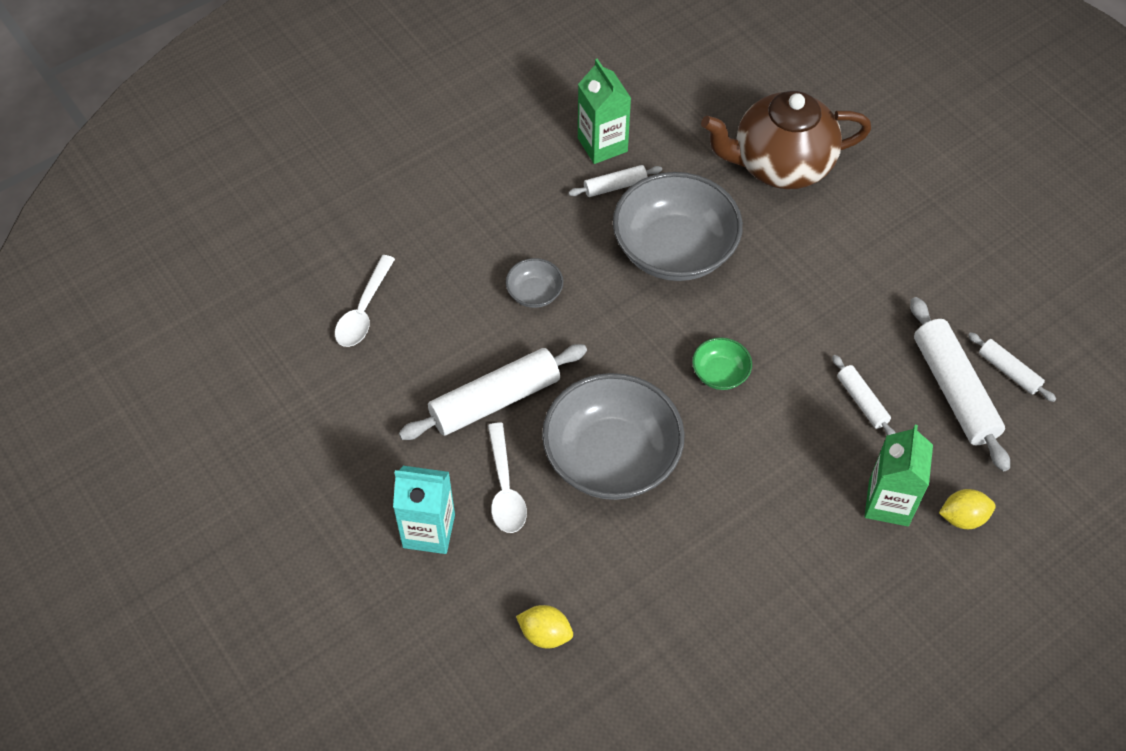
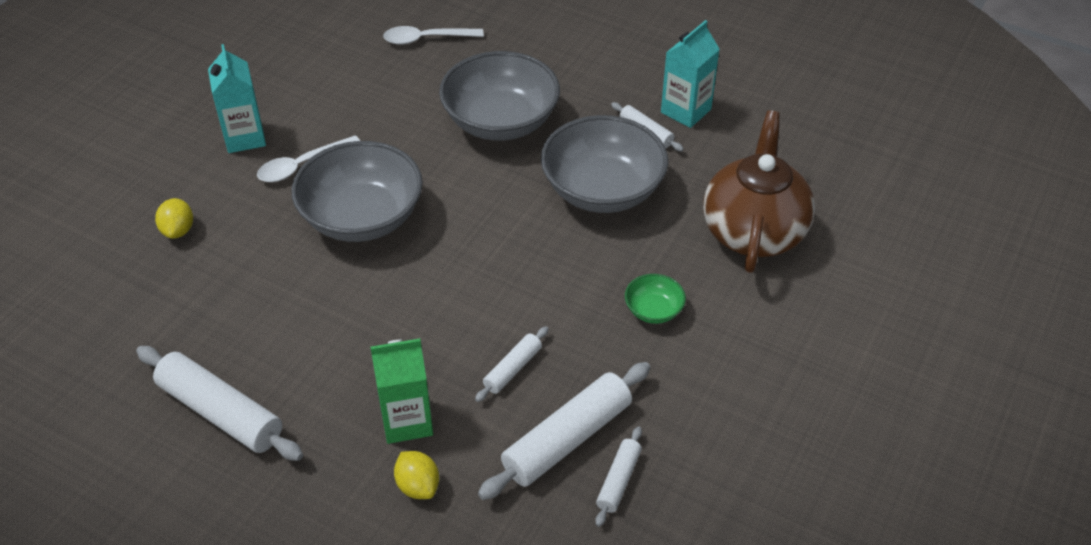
camera: 65 degrees right, 10 degrees down
white rolling pin [399,344,587,440] -> white rolling pin moved to [136,346,303,461]
grey bowl [506,258,563,308] -> grey bowl [439,51,560,141], size x2.25
green carton [578,59,631,164] -> turquoise carton [661,20,720,128]
green bowl [692,337,752,390] -> green bowl moved to [625,274,686,324]
brown teapot [701,91,871,189] -> brown teapot turned 45 degrees clockwise [703,111,815,273]

